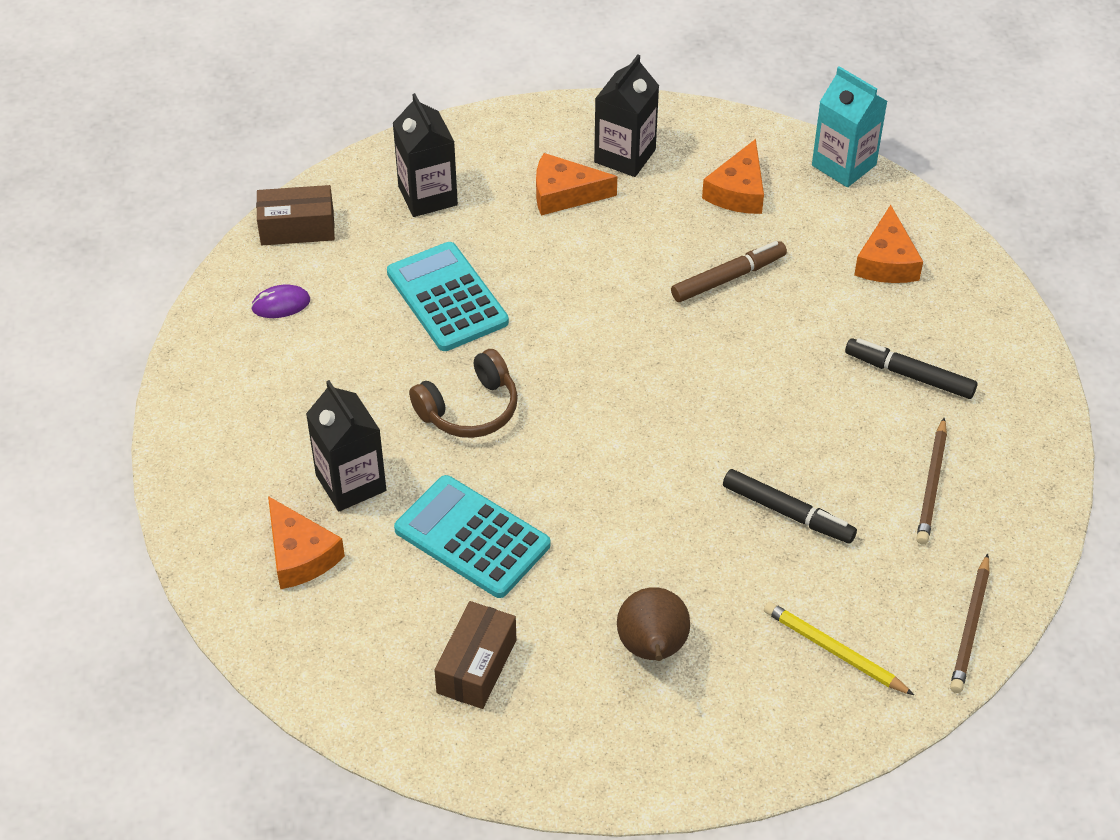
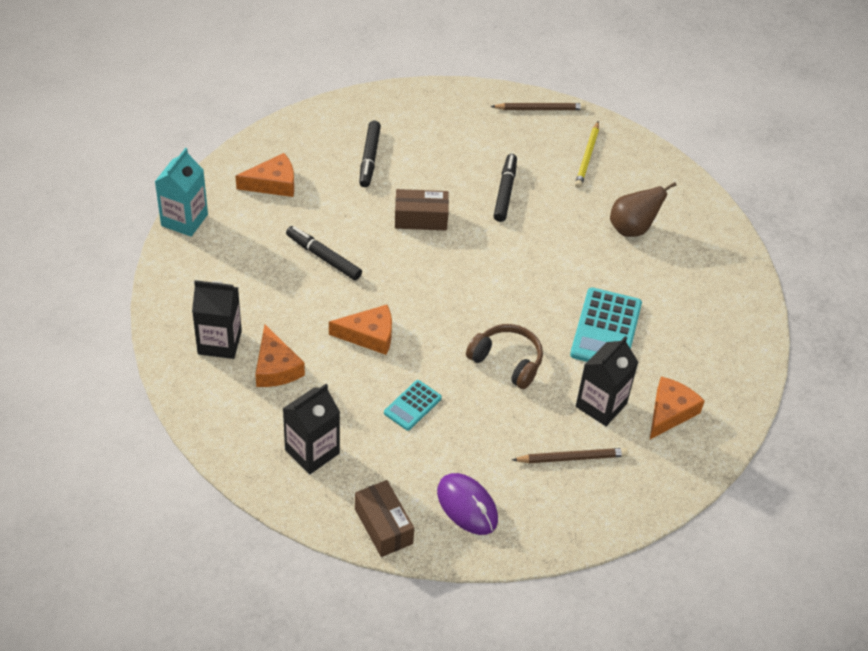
camera: 115 degrees left, 0 degrees up
purple mouse [251,284,310,318] -> purple mouse [437,473,498,535], size x1.62
turquoise calculator [387,242,509,351] -> turquoise calculator [384,380,442,431], size x0.56
brown box [434,601,516,709] -> brown box moved to [395,189,449,230]
brown marker [671,241,787,302] -> black marker [286,226,362,280]
orange cheese [702,139,764,214] -> orange cheese moved to [329,305,392,355]
brown pencil [916,417,947,545] -> brown pencil moved to [512,448,628,463]

